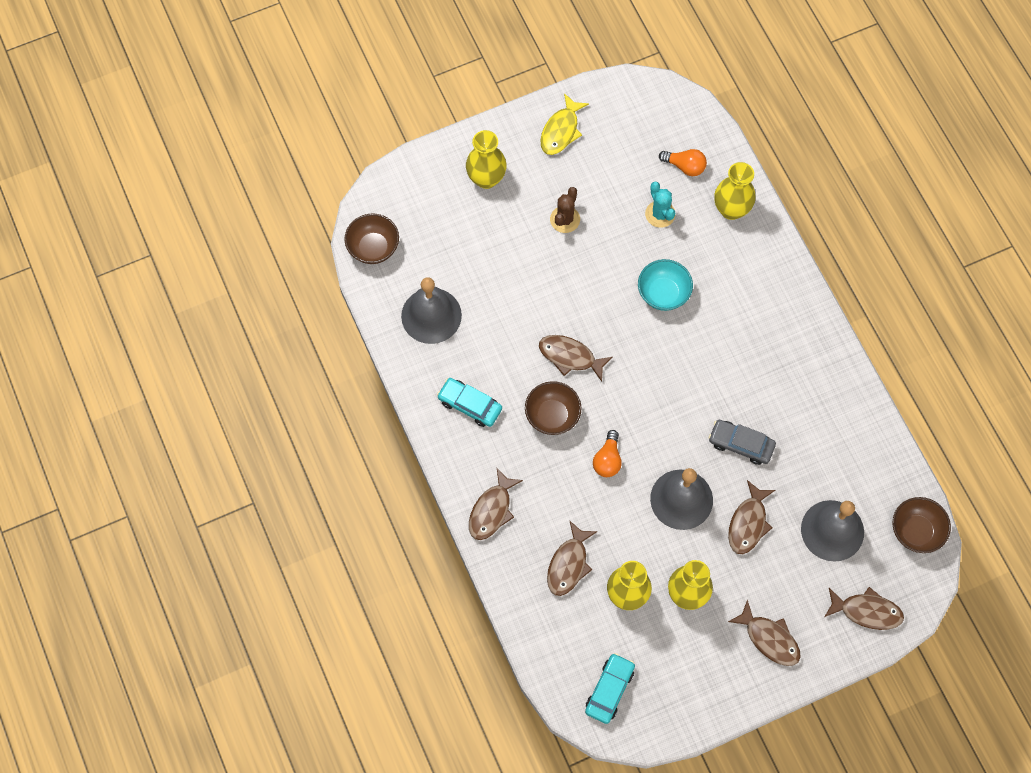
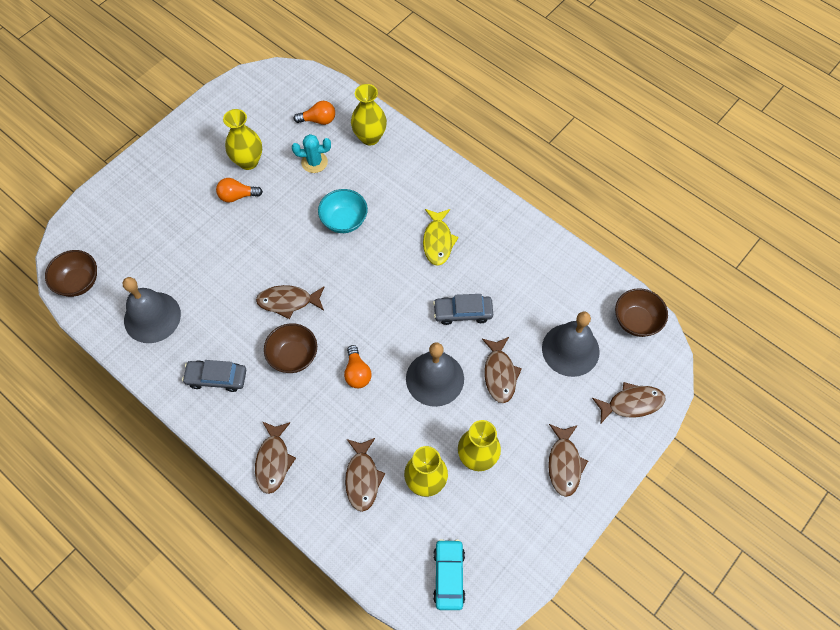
camera: 25 degrees left, 5 degrees down
turquoise car [437,378,502,427] -> grey car [182,360,246,392]
yellow vase [466,130,507,189] -> yellow vase moved to [223,109,262,170]
yellow fish [540,93,589,155] -> yellow fish moved to [423,209,459,266]
brown cactus [550,187,580,233] -> orange light bulb [216,178,263,203]
turquoise cactus [645,182,676,228] -> turquoise cactus turned 45 degrees counterclockwise [292,134,331,173]
brown fish [728,599,801,666] -> brown fish turned 75 degrees clockwise [548,424,588,497]

